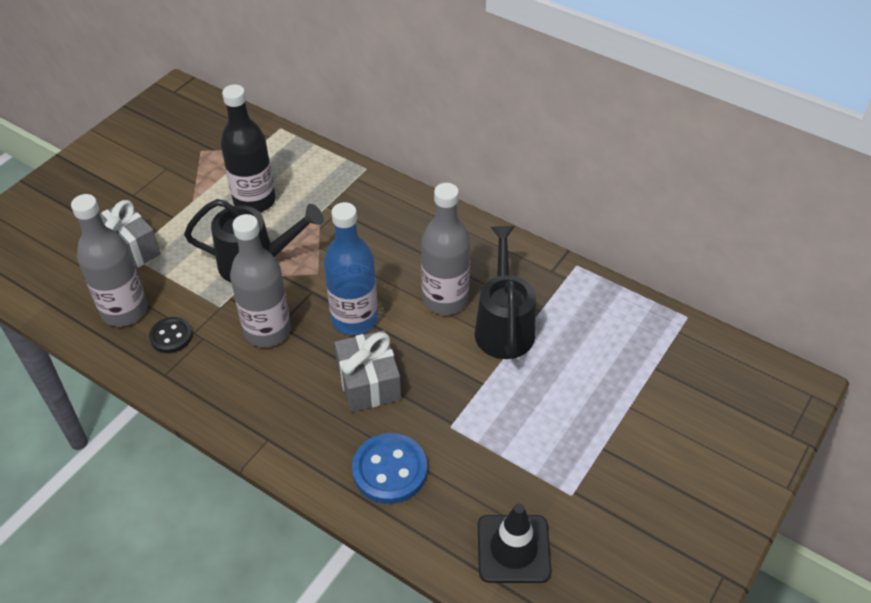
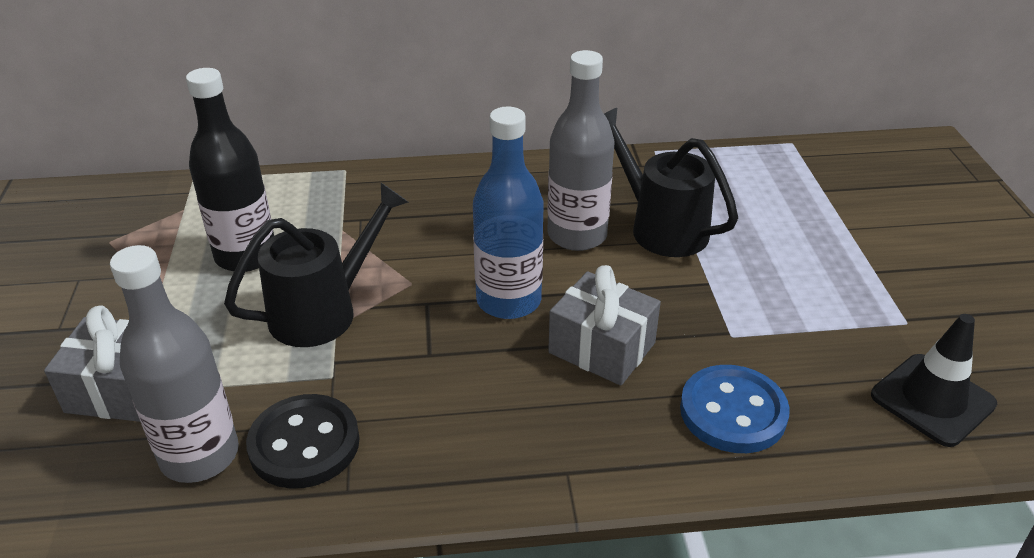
camera: 40 degrees left, 10 degrees down
black button [149,317,193,353] -> black button [246,394,360,489], size x1.61
grey bottle [230,214,291,347] -> none

